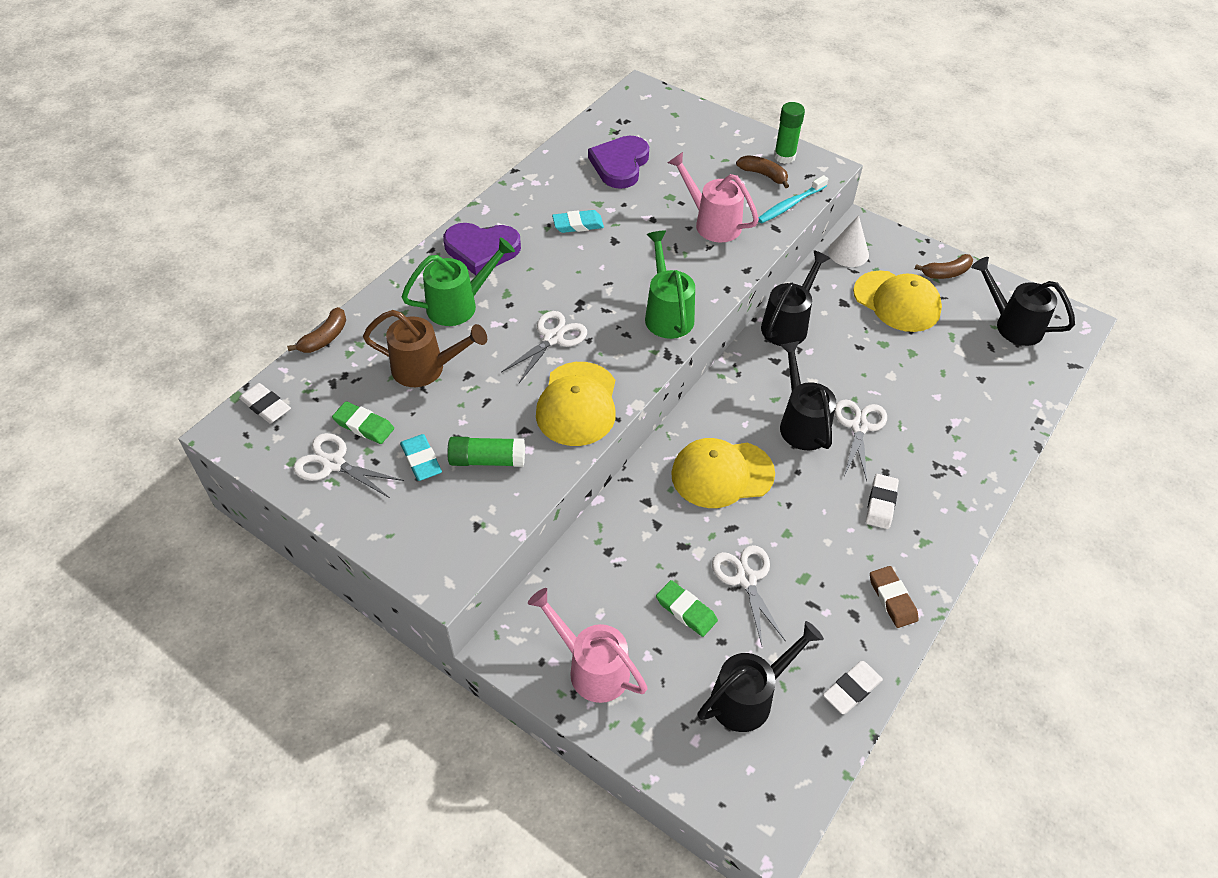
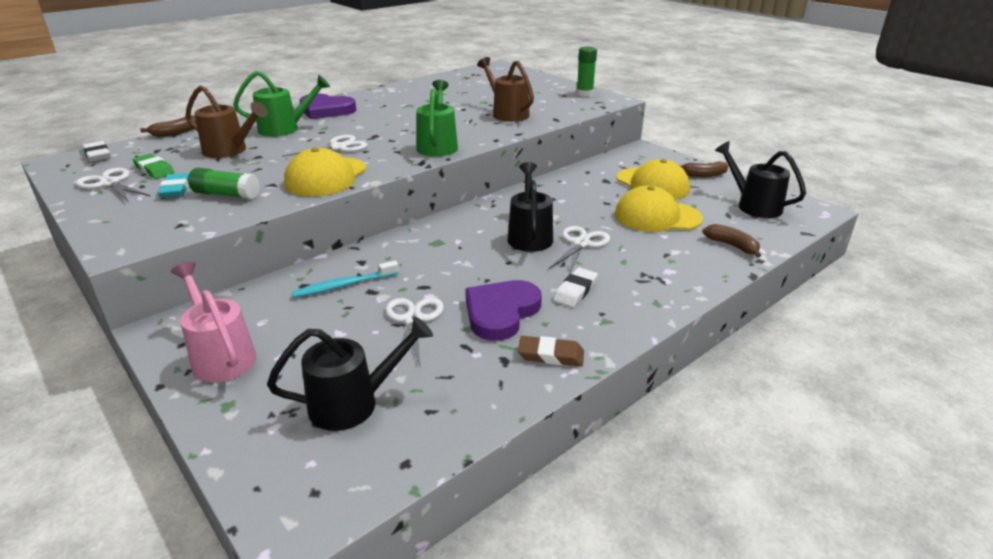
camera: 15 degrees right, 20 degrees down
turquoise eraser [552,210,604,233] -> none
purple heart [588,135,649,189] -> purple heart moved to [465,280,542,341]
green eraser [656,580,718,637] -> none
pink watering can [668,152,759,242] -> brown watering can [477,57,534,122]
yellow cap [671,438,775,508] -> yellow cap moved to [615,186,703,232]
brown banana [736,155,789,188] -> brown banana moved to [702,224,761,258]
turquoise toothbrush [758,175,828,223] -> turquoise toothbrush moved to [292,261,399,298]
black watering can [761,250,831,346] -> none
white eraser [823,661,883,714] -> none
white cone [828,215,869,267] -> none
brown eraser [870,566,919,628] -> brown eraser turned 75 degrees counterclockwise [518,336,584,366]

